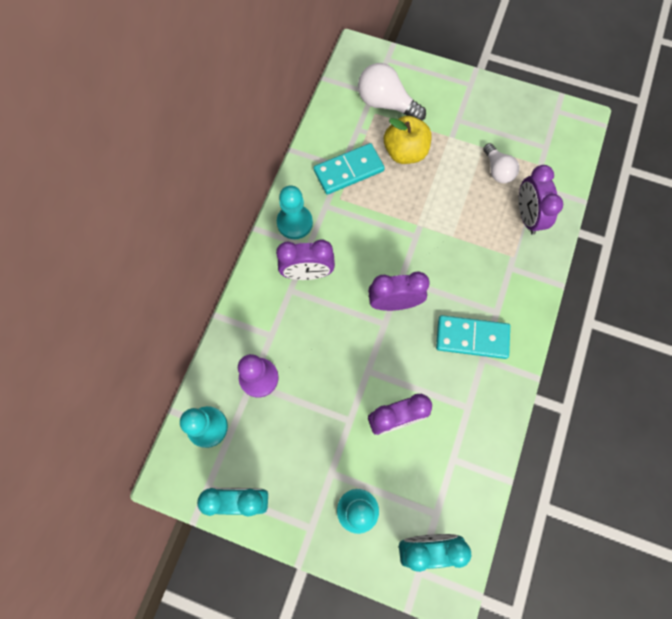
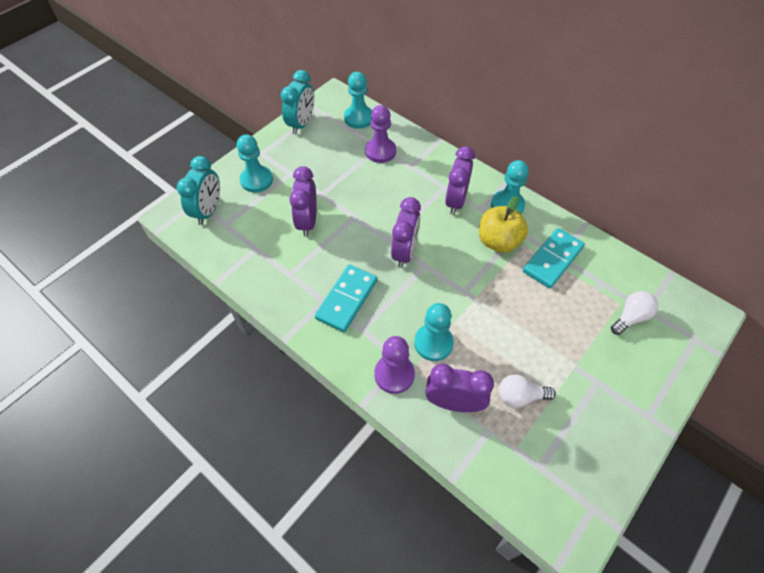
camera: 110 degrees right, 15 degrees down
turquoise domino [314,143,385,195] -> turquoise domino turned 45 degrees clockwise [523,228,585,289]
white light bulb [358,63,426,120] -> white light bulb [611,291,658,335], size x0.64
yellow apple [384,116,431,164] -> yellow apple moved to [479,196,528,253]
none -> purple pawn [374,336,415,394]
none -> turquoise pawn [414,303,454,361]

